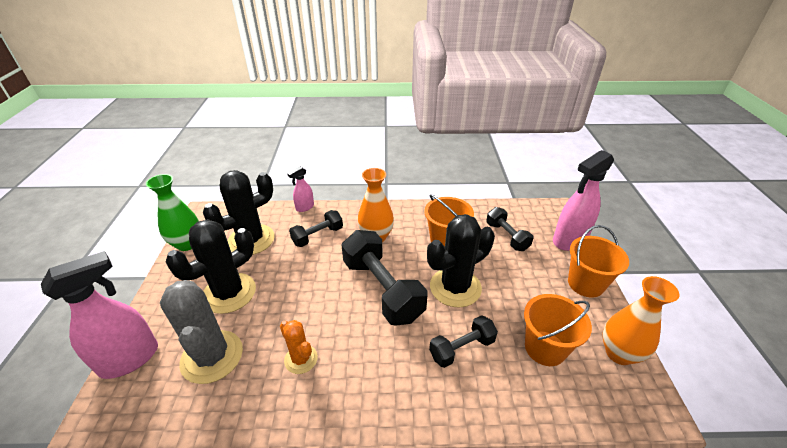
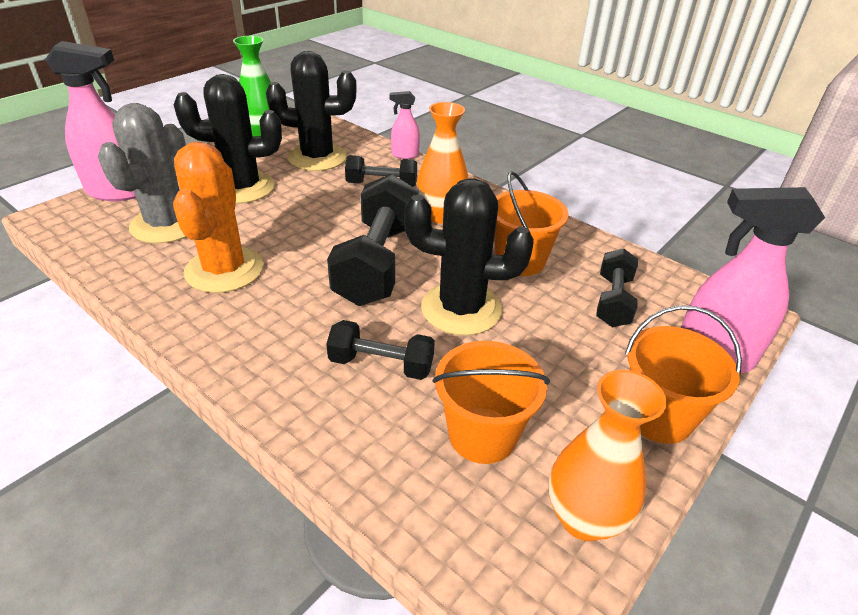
camera: 40 degrees right, 0 degrees up
orange cactus [280,320,318,374] -> orange cactus [173,142,263,293], size x1.82

